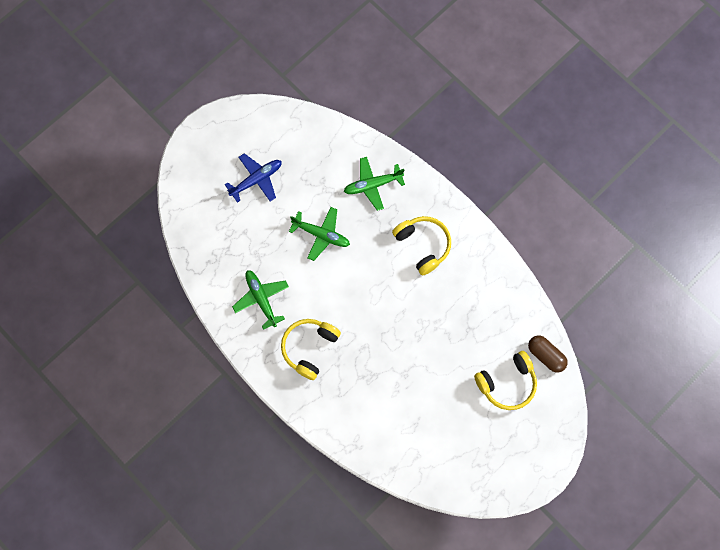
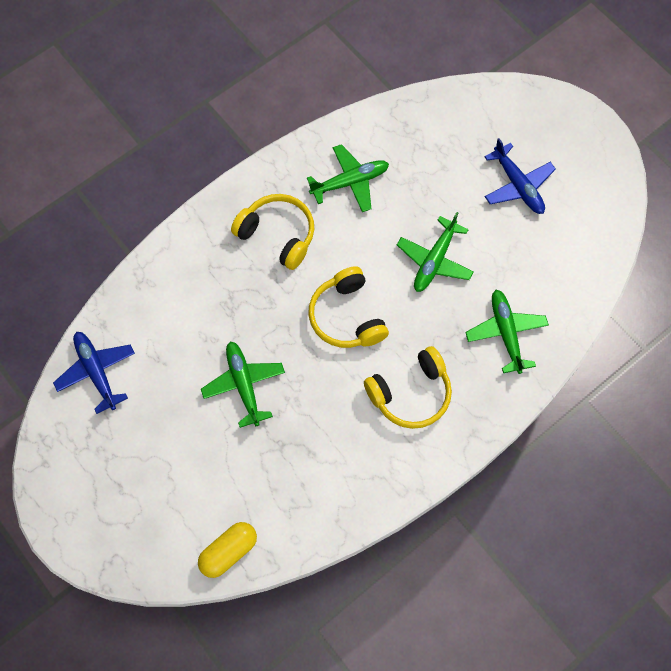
camera: 95 degrees right, 5 degrees down
yellow headphones [474,351,537,410] -> yellow headphones moved to [308,266,389,348]
brown capsule [528,335,568,373] -> yellow capsule [198,522,257,578]
none -> blue plane [53,332,135,414]
none -> green plane [201,341,285,428]

